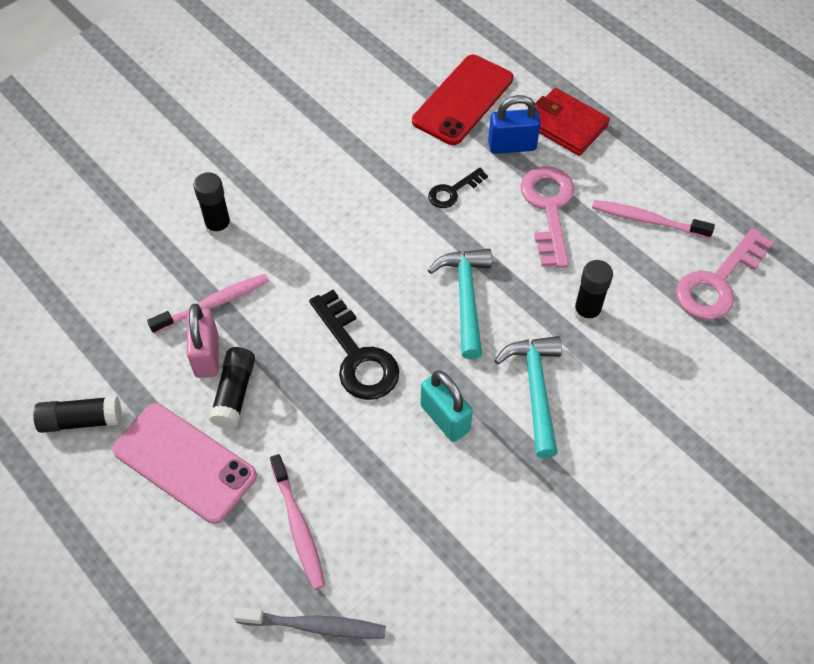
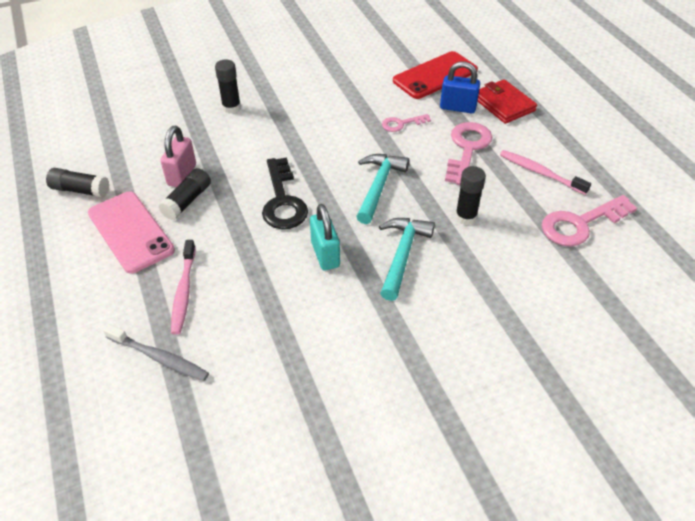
camera: 20 degrees right, 10 degrees down
pink toothbrush [147,274,269,334] -> none
black key [428,168,488,208] -> pink key [382,114,431,132]

